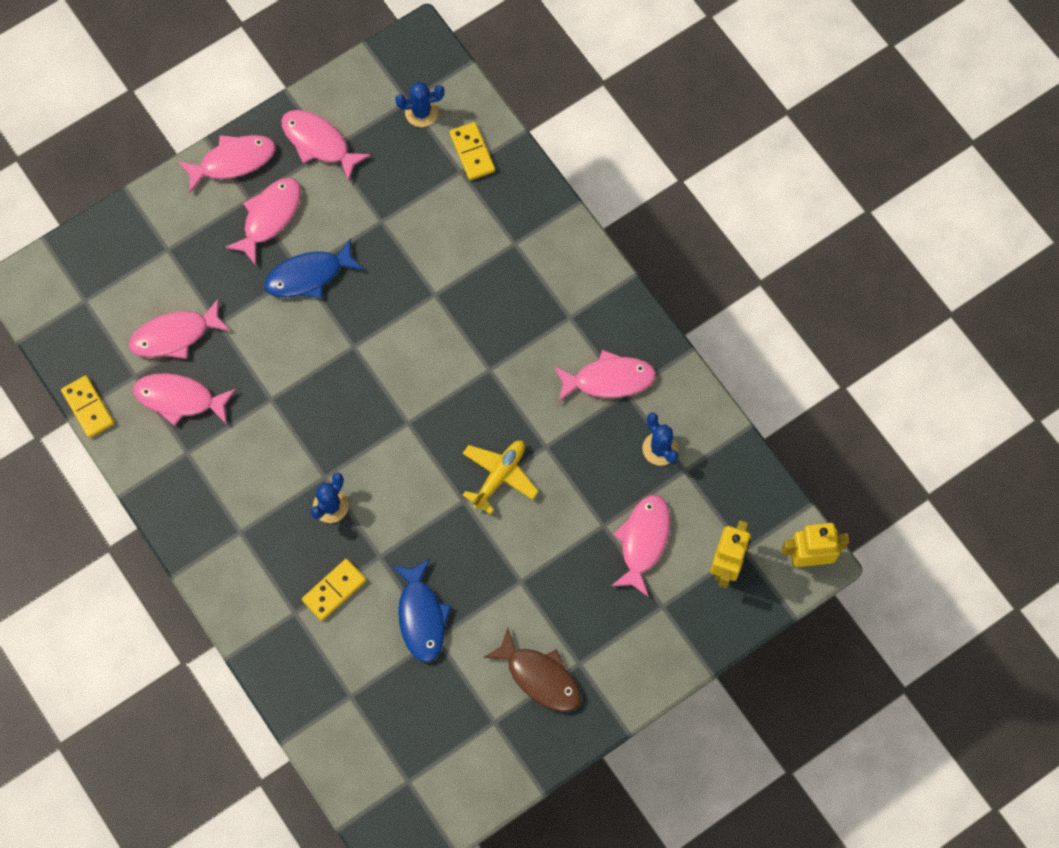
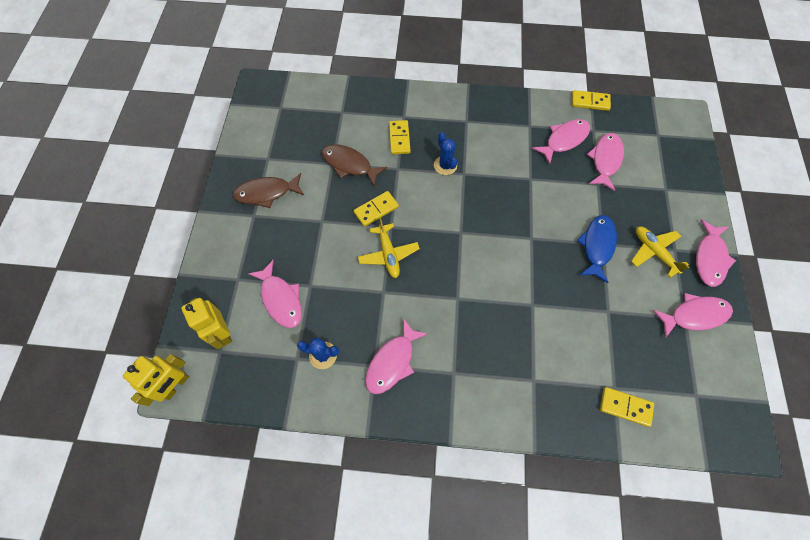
camera: 130 degrees right, 5 degrees down
pink fish [225,178,301,266] -> yellow plane [631,226,690,278]
blue fish [392,559,451,662] -> brown fish [322,144,387,186]
blue cactus [395,82,445,127] -> none
none -> yellow domino [354,191,399,227]

